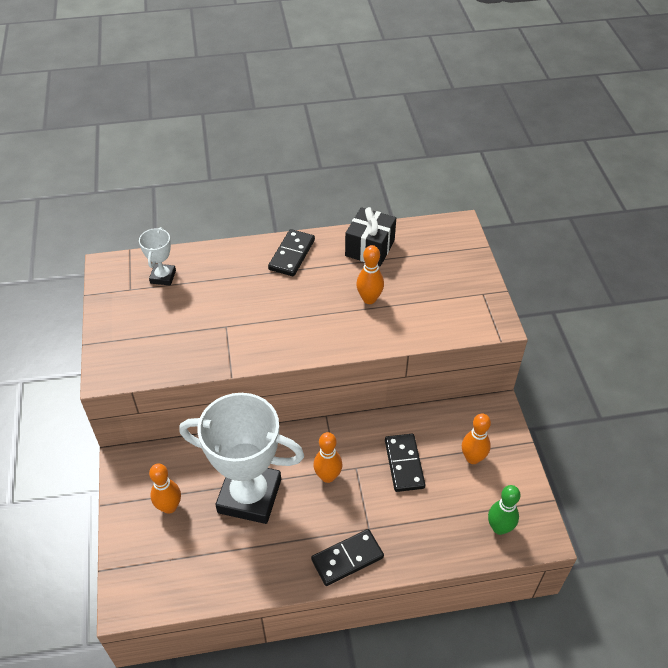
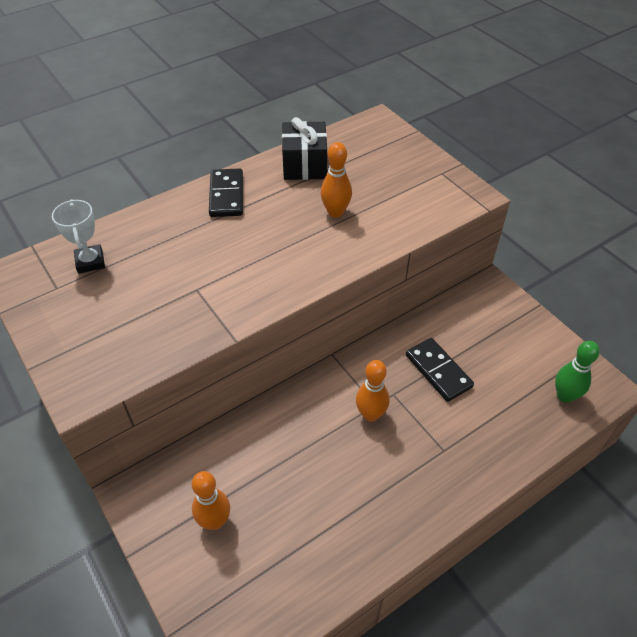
camera: 25 degrees left, 0 degrees up
white trophy [179,393,304,524] -> none
black domino [311,529,384,586] -> none
orange bowling pin [462,413,491,464] -> none

